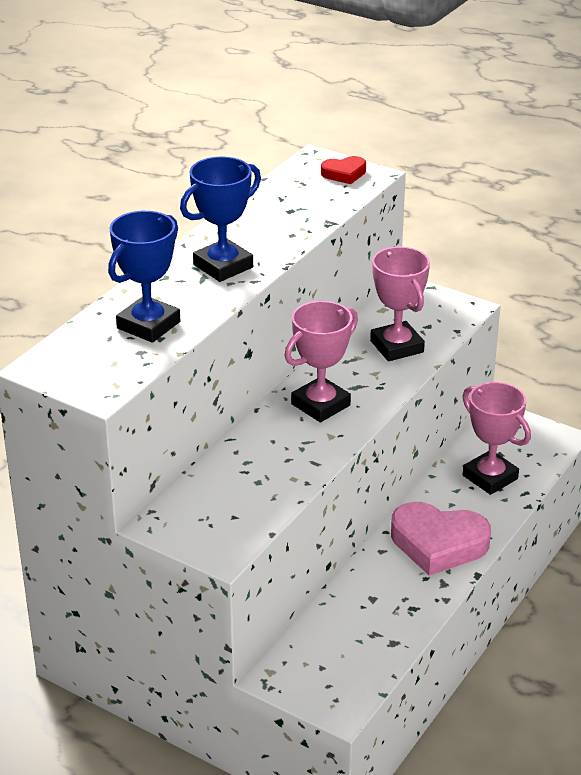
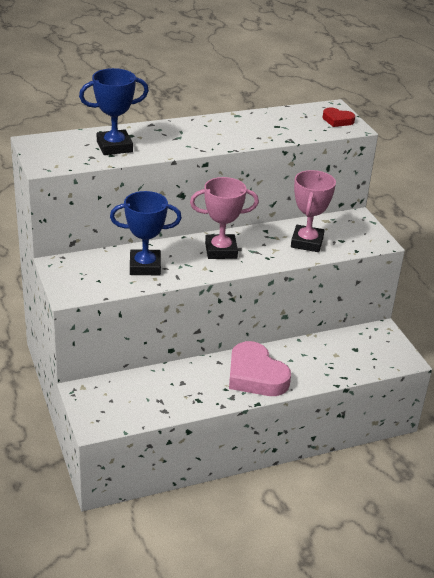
camera: 35 degrees right, 0 degrees up
blue trophy [180,156,261,282] -> blue trophy moved to [110,191,182,275]
pink trophy [463,382,531,495] -> none

